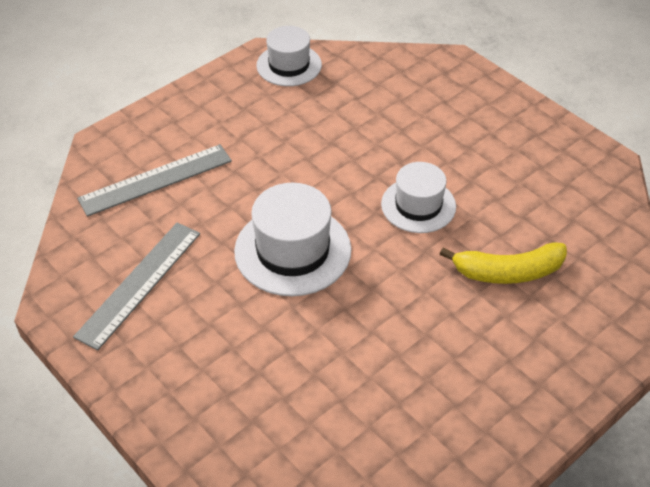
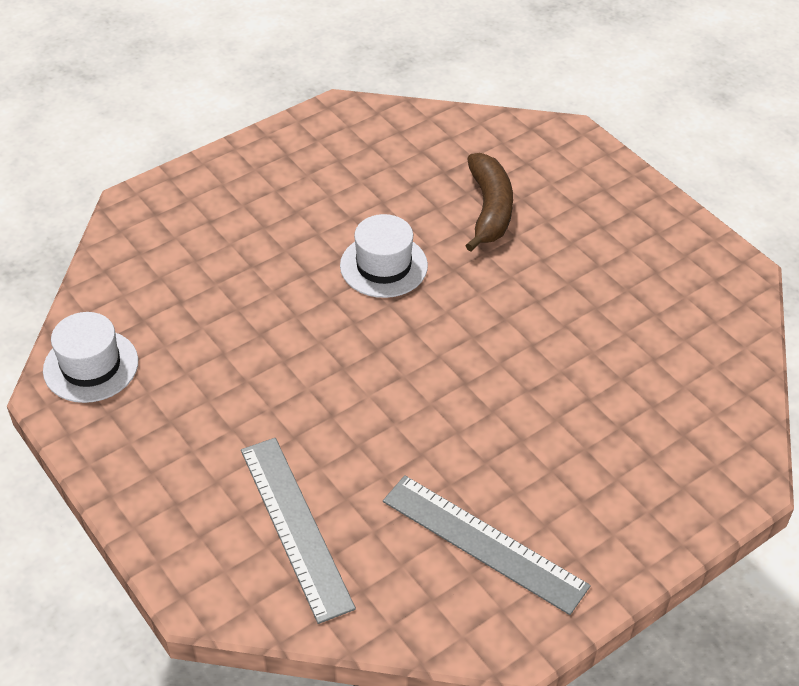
camera: 85 degrees left, 0 degrees up
white hat [234,183,351,296] -> none
yellow banana [440,242,567,284] -> brown banana [465,153,513,252]

